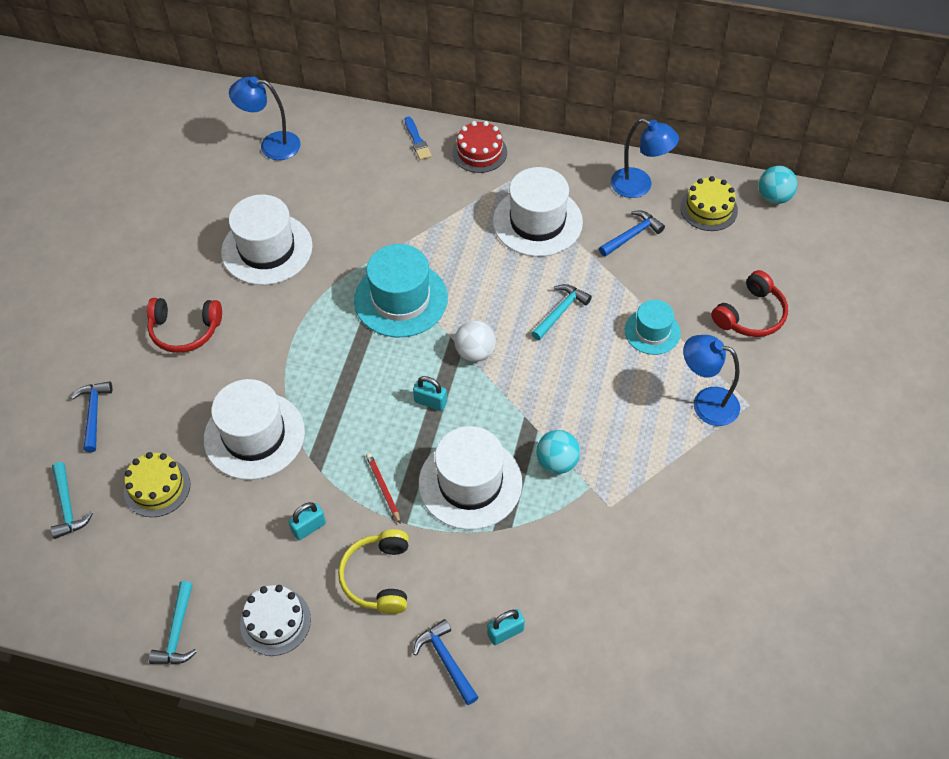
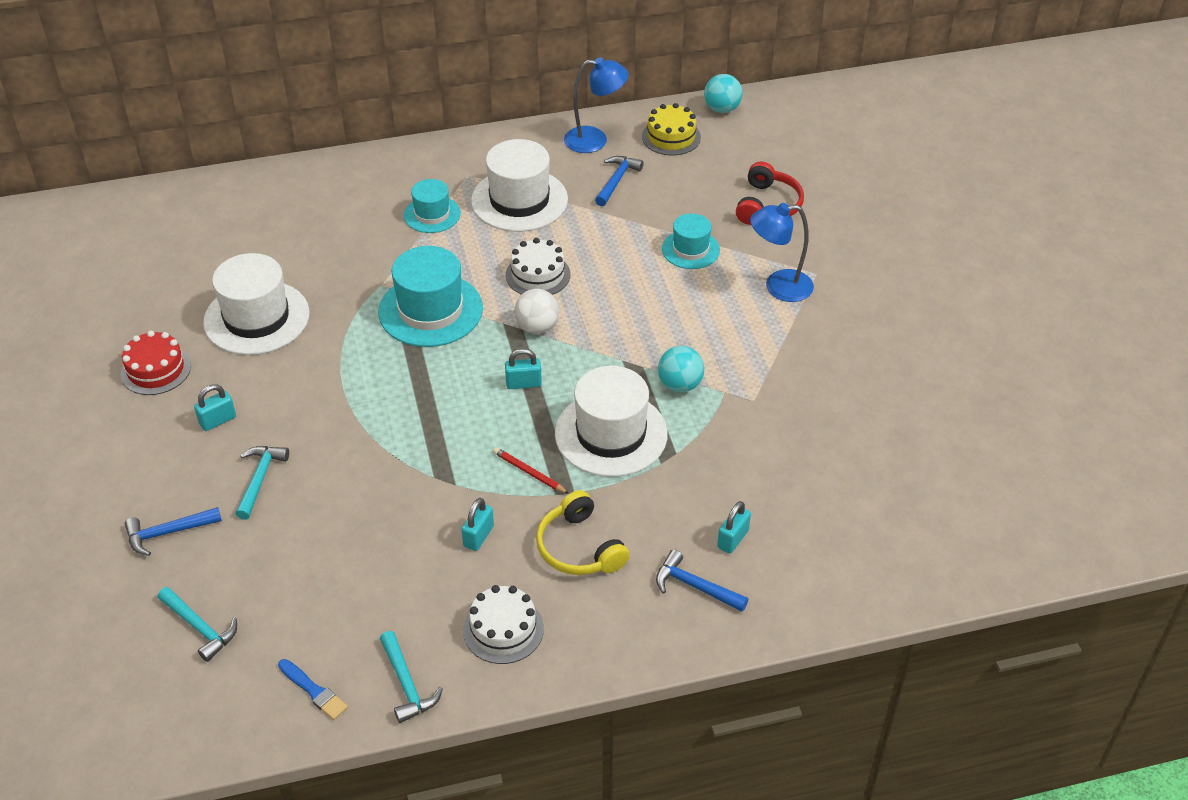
camera: 30 degrees left, 10 degrees down
blue hammer [71,381,112,452] -> blue hammer turned 75 degrees counterclockwise [125,507,222,556]
yellow cake [124,452,191,517] -> none
red headphones [147,298,222,353] -> turquoise padlock [194,384,236,431]
white hat [204,379,305,480] -> none
blue lamp [229,76,301,160] -> none
blue brush [404,116,432,160] -> blue brush moved to [278,659,348,720]
red cake [452,121,507,173] -> red cake moved to [120,331,191,395]
turquoise hammer [531,284,592,340] -> turquoise hammer moved to [235,446,289,520]
none -> turquoise hat [404,179,461,233]
none -> white cake [505,238,571,295]

